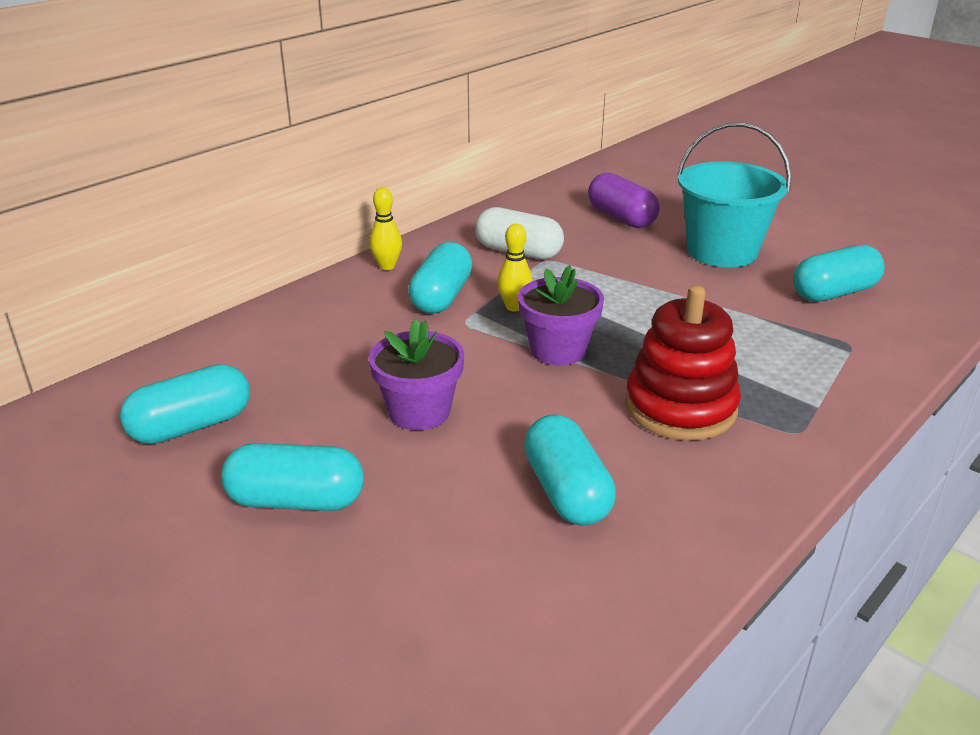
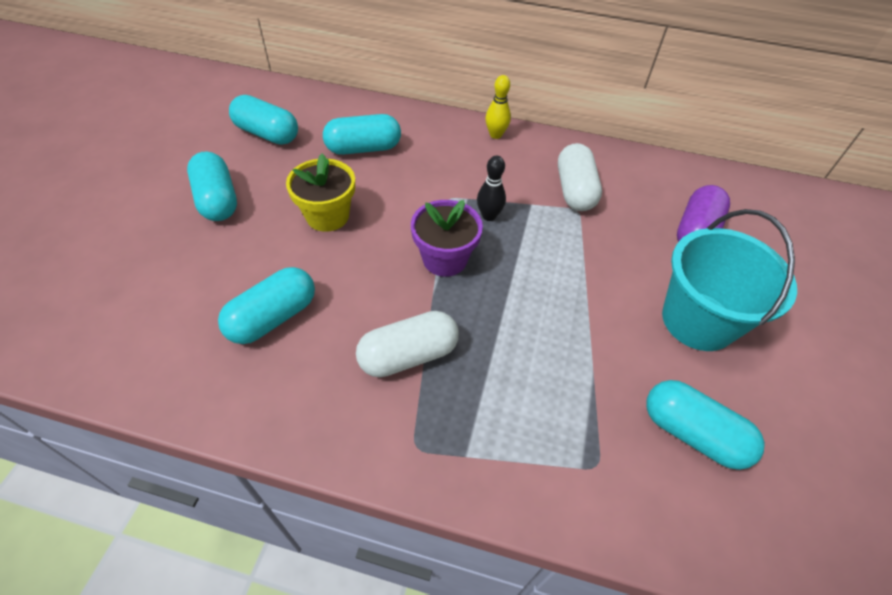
camera: 60 degrees right, 20 degrees up
purple flower pot [369,319,464,430] -> yellow flower pot [286,153,355,232]
turquoise capsule [408,242,472,313] -> turquoise capsule moved to [323,114,401,155]
yellow bowling pin [497,224,532,312] -> black bowling pin [477,156,506,221]
red stacking toy [625,285,741,441] -> white capsule [356,311,459,377]

